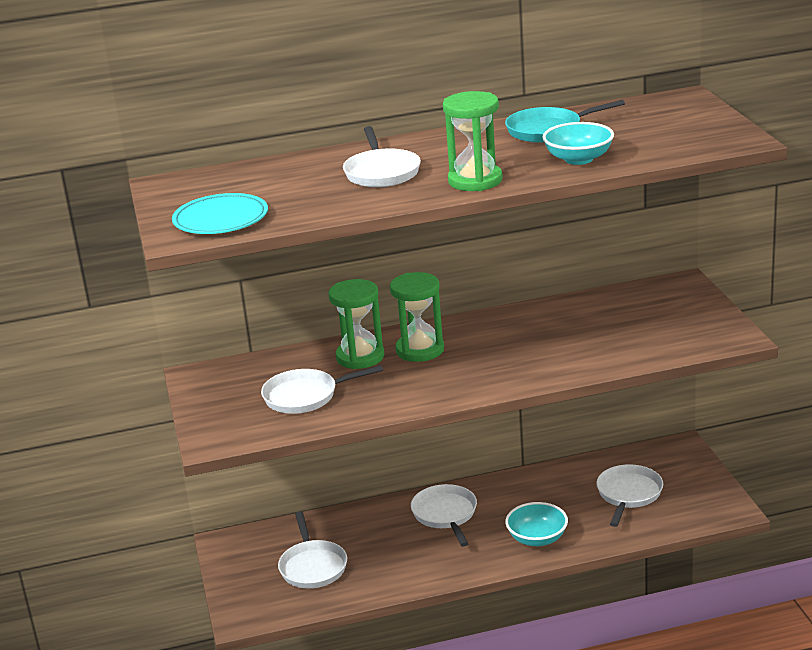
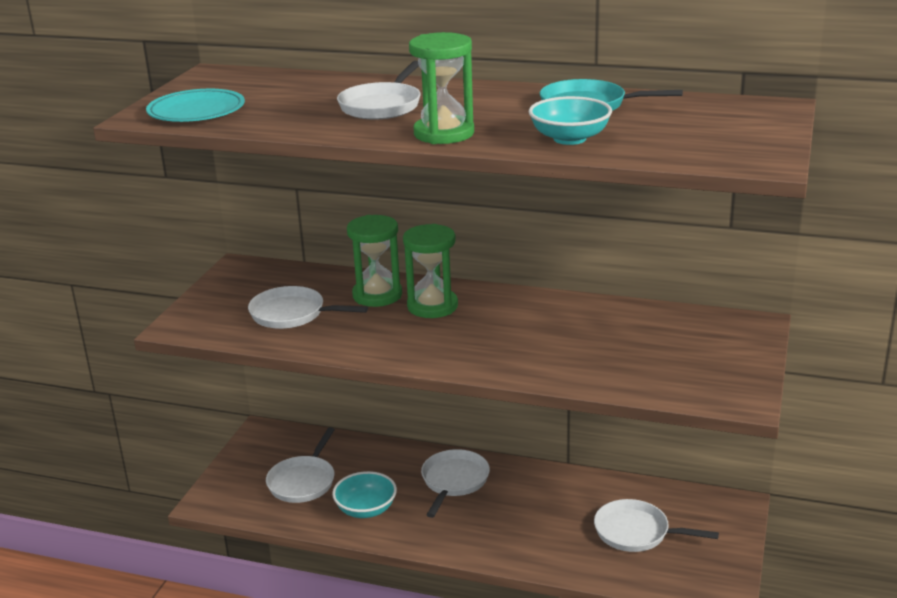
camera: 30 degrees right, 0 degrees up
turquoise bowl [505,502,568,546] -> turquoise bowl moved to [332,471,397,518]
white pan [596,464,663,527] -> white pan turned 120 degrees counterclockwise [594,499,719,552]

